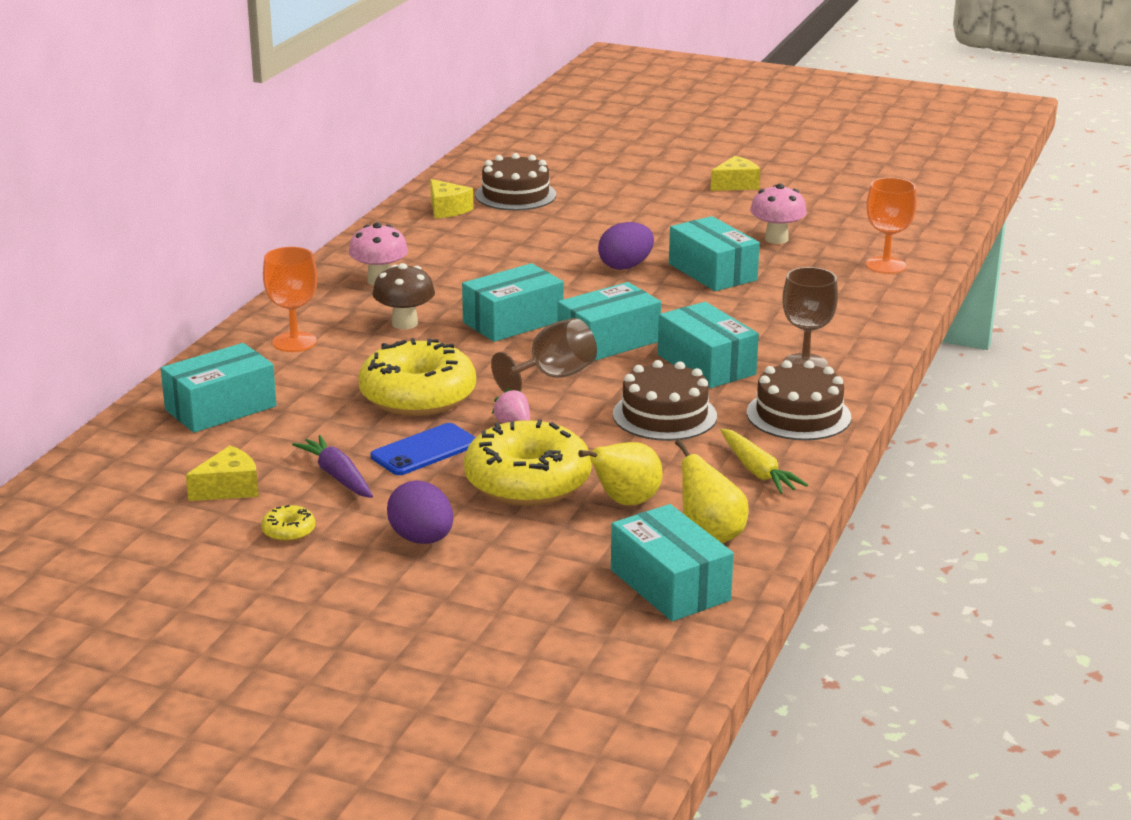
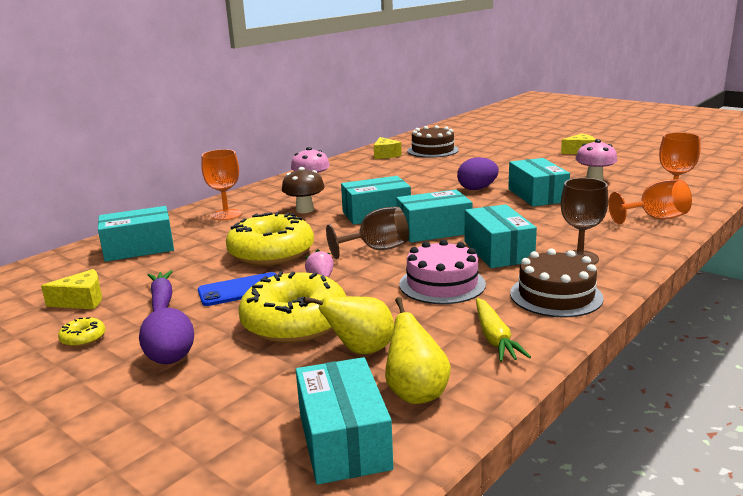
camera: 20 degrees right, 5 degrees down
brown cake [613,360,717,441] -> pink cake [399,240,486,304]
none -> orange goblet [608,179,692,224]

